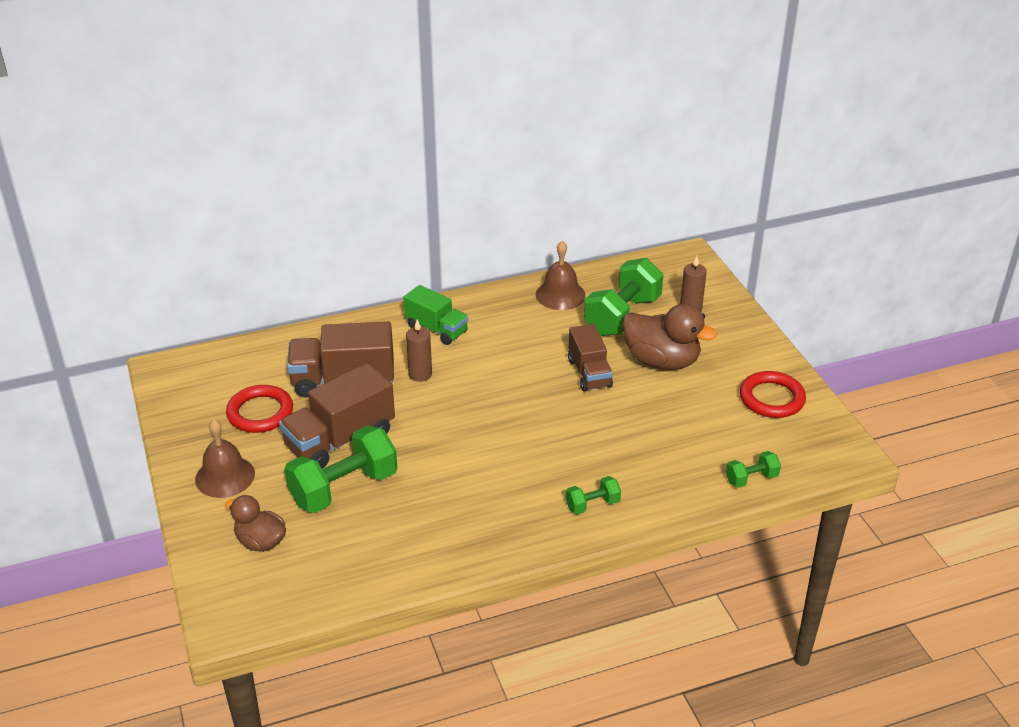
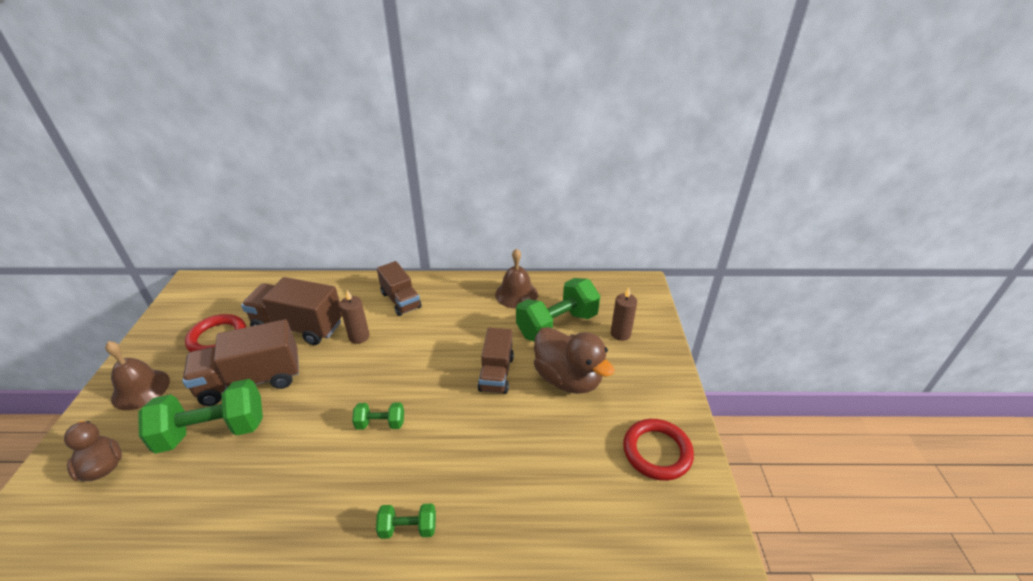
camera: 20 degrees right, 0 degrees up
green truck [404,285,468,345] -> brown truck [377,261,422,316]
green dumbbell [726,451,781,488] -> green dumbbell moved to [352,402,404,430]

